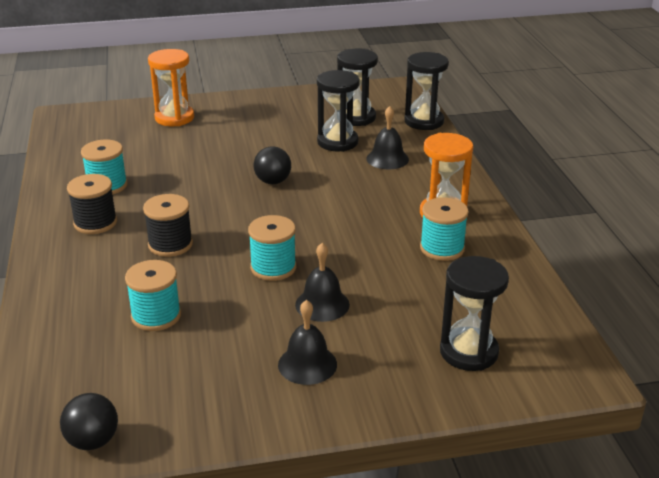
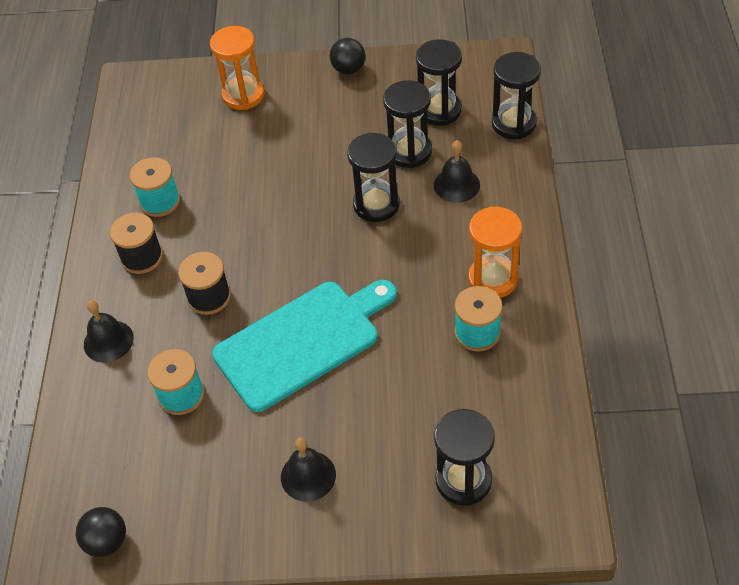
camera: 15 degrees right, 20 degrees up
turquoise spool [248,215,296,281] -> turquoise cutting board [212,280,397,412]
black ball [254,146,291,184] -> black ball moved to [330,38,366,74]
black bell [295,243,350,322] -> black bell moved to [84,300,134,363]
none -> black hourglass [347,133,400,222]

